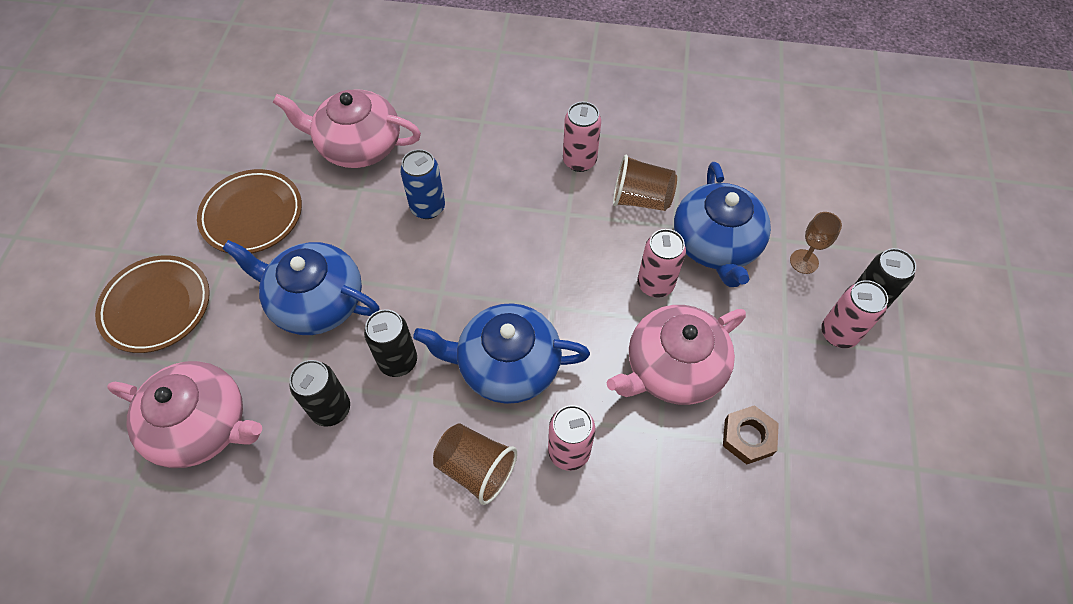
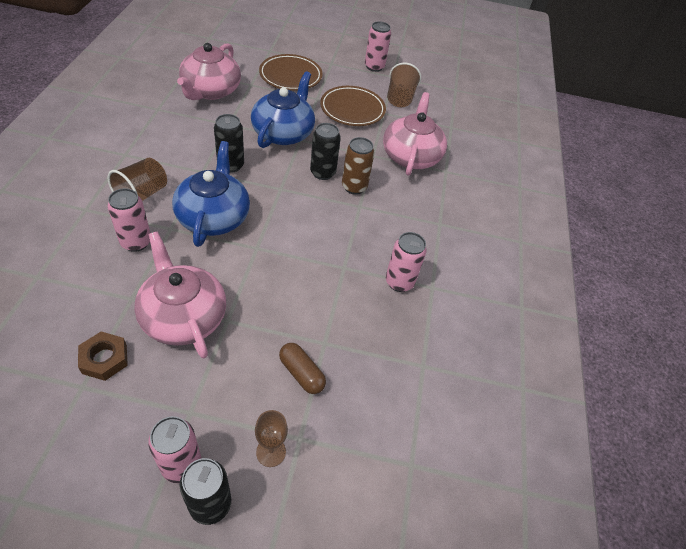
camera: 85 degrees right, 10 degrees down
black can [289,360,350,427] -> black can moved to [310,123,341,180]
blue can [400,149,445,219] -> brown can [342,137,375,195]
brown cup [613,155,677,211] -> brown cup moved to [387,63,421,107]
pink can [638,229,686,298] -> pink can moved to [365,21,391,72]
blue teapot [674,162,771,287] -> brown capsule [279,343,326,394]

